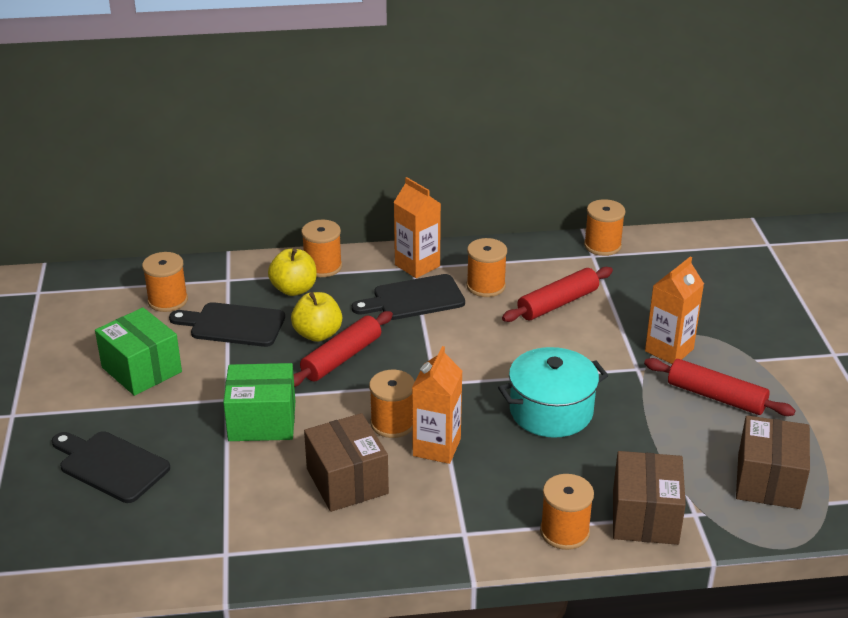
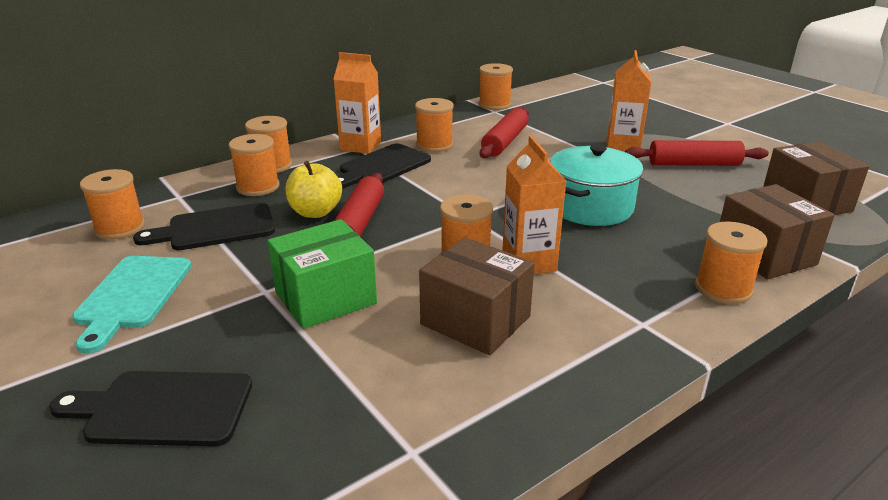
camera: 30 degrees left, 5 degrees down
green box [95,307,182,396] -> turquoise cutting board [72,256,192,353]
yellow apple [268,248,317,296] -> orange spool [229,134,280,196]

